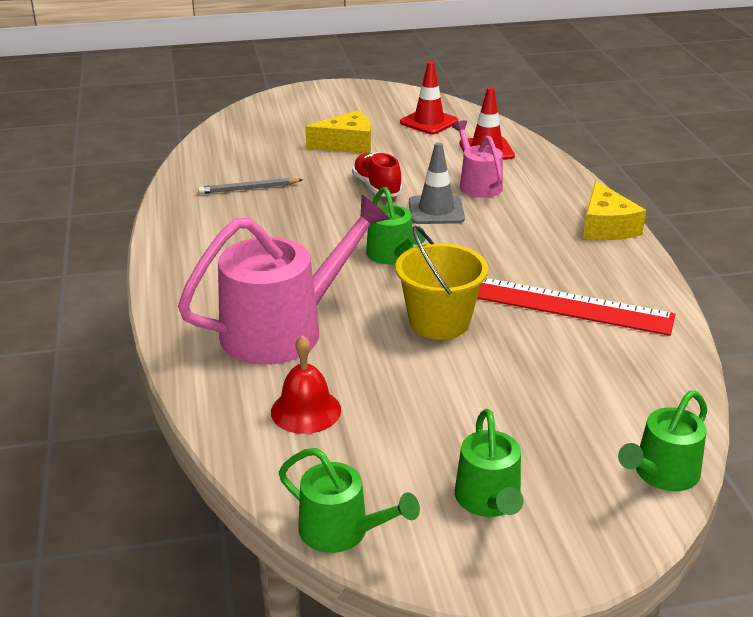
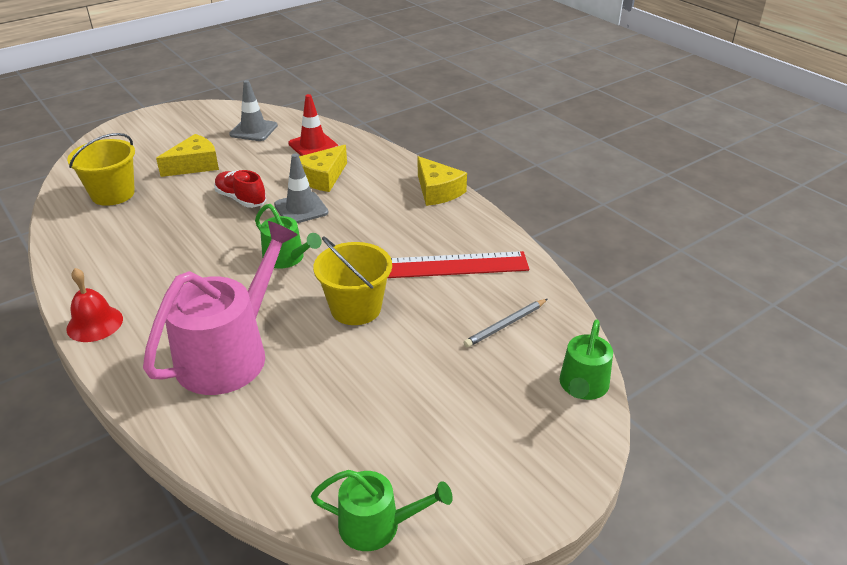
camera: 25 degrees left, 5 degrees up
grey pencil [198,178,303,194] -> grey pencil moved to [463,299,548,348]
red bell [271,335,341,434] -> red bell moved to [66,268,123,342]
red traffic cone [400,62,458,134] -> grey traffic cone [229,80,278,141]
pink watering can [452,120,503,198] -> yellow cheese [299,145,347,192]
green watering can [455,409,523,517] -> none
none -> yellow bucket [67,133,135,206]

